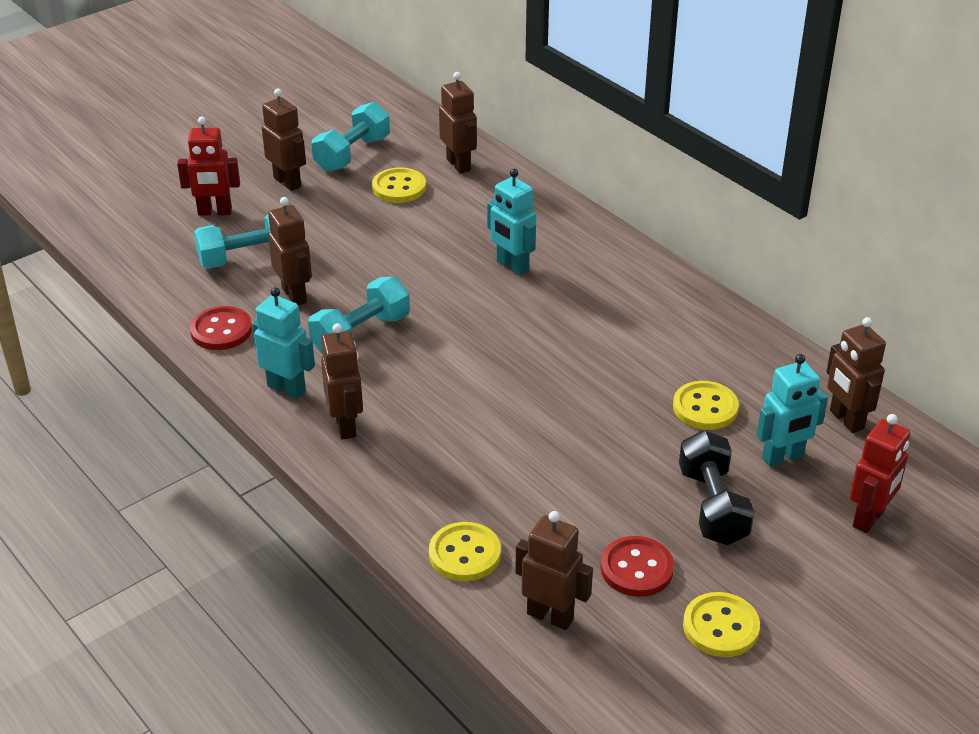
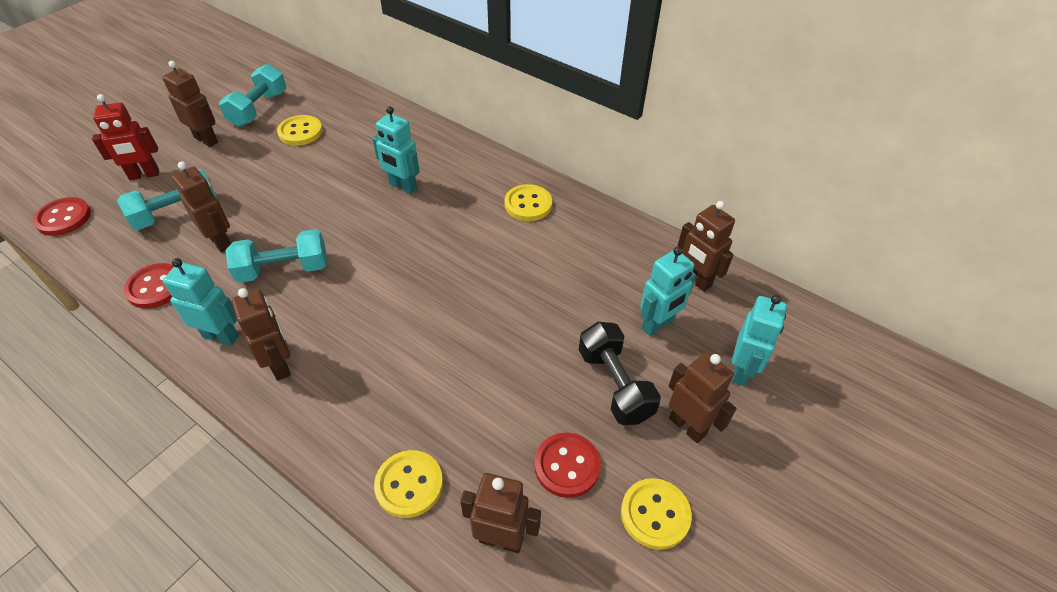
camera: 15 degrees left, 10 degrees up
turquoise dumbbell [308,277,410,354] -> turquoise dumbbell turned 45 degrees clockwise [226,229,327,283]
brown robot [439,72,477,174] -> brown robot moved to [669,352,736,443]
yellow button [673,381,739,430] -> yellow button moved to [505,184,552,221]
red robot [850,414,910,533] -> turquoise robot [732,295,787,386]
none -> red button [33,197,91,236]

